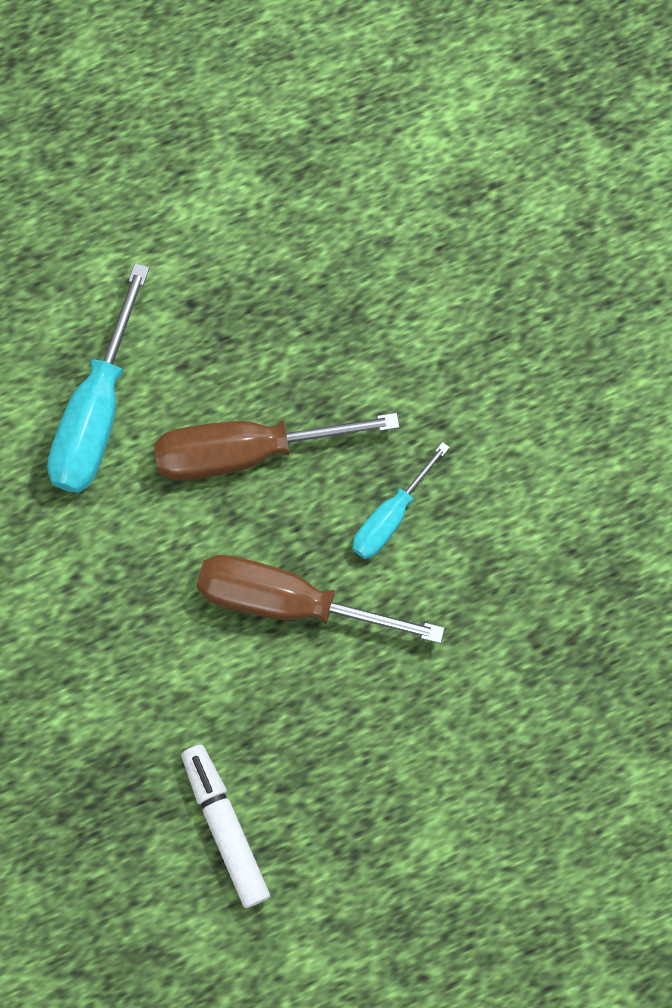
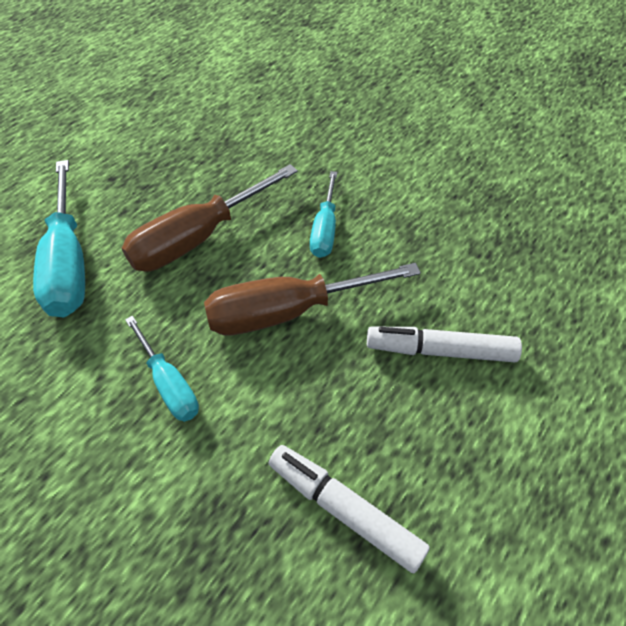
camera: 30 degrees left, 20 degrees down
none -> turquoise screwdriver [125,316,199,422]
none -> white marker [367,327,522,362]

